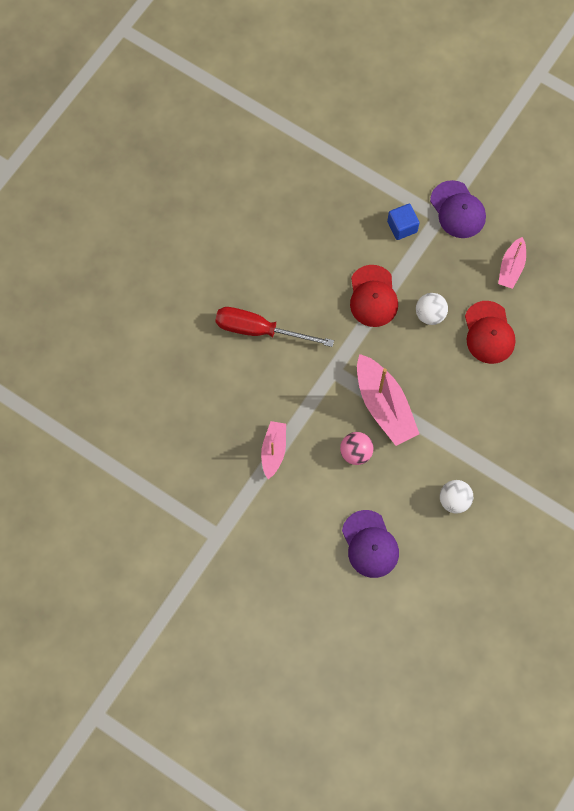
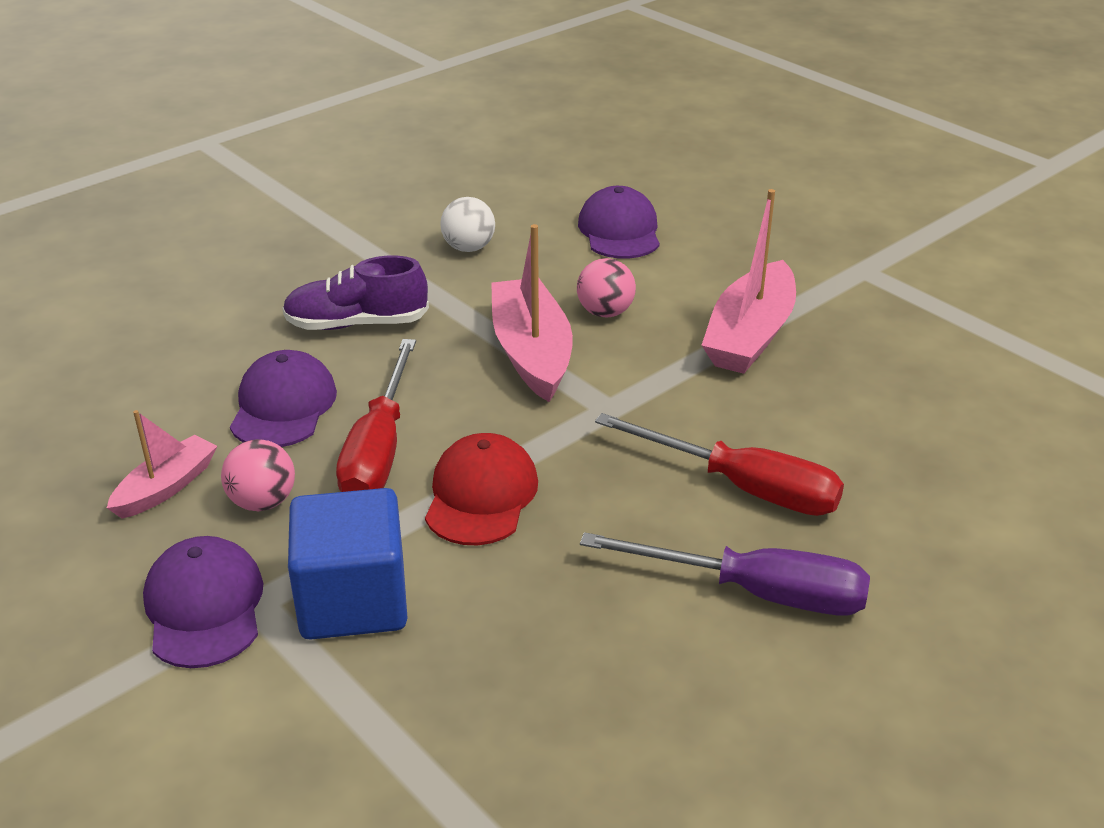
camera: 165 degrees left, 35 degrees down
pink boat [261,421,286,479] -> pink boat [702,189,796,374], size x1.71
blue cube [387,204,419,240] -> blue cube [288,488,407,640], size x1.75
white ball [416,293,448,325] -> red screwdriver [336,339,416,492]
red cap [465,301,515,364] -> purple cap [230,350,337,447]
none -> pink ball [221,439,295,511]
none -> purple shoe [282,256,429,330]
none -> purple screwdriver [580,532,870,616]

